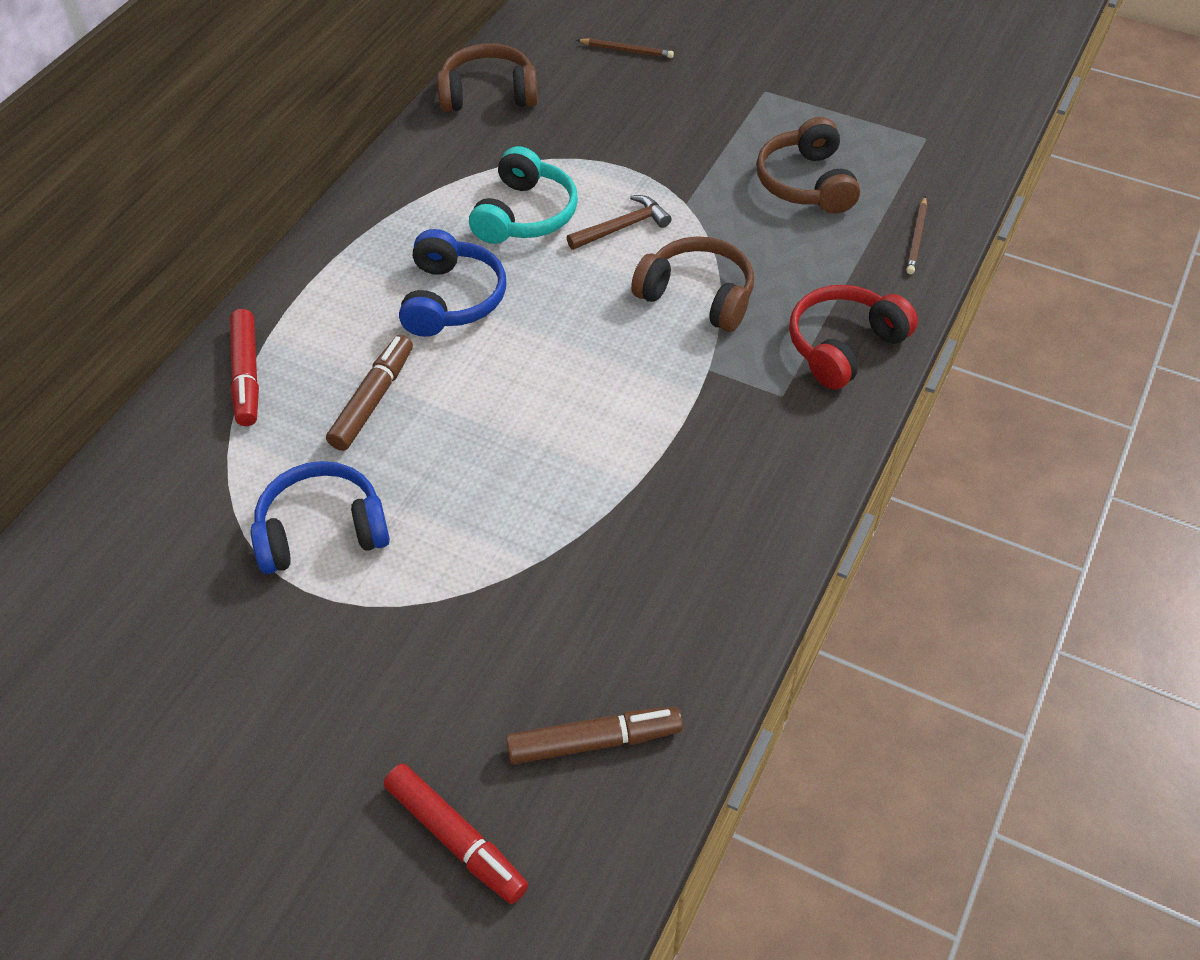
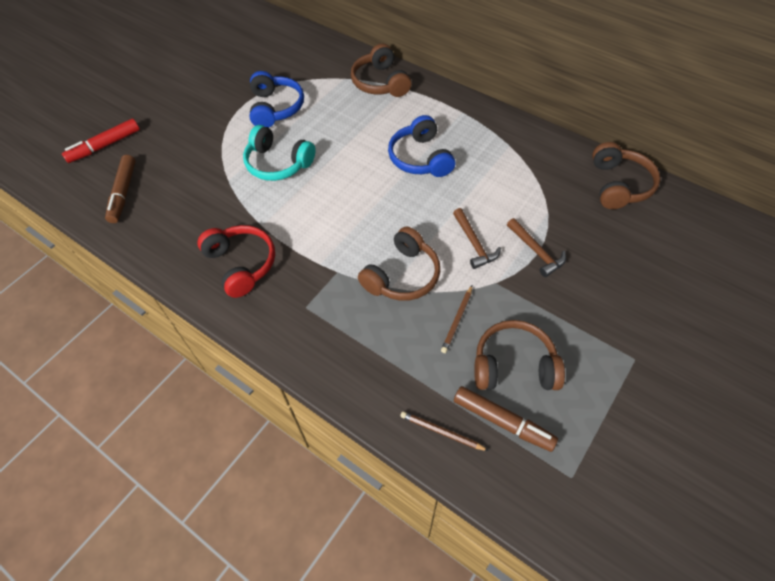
camera: 100 degrees right, 5 degrees up
red marker [230,309,259,426] -> brown headphones [351,43,411,97]
brown marker [326,335,413,451] -> brown marker moved to [454,386,558,452]
blue headphones [399,229,506,337] -> blue headphones turned 60 degrees clockwise [388,115,455,177]
turquoise headphones [469,146,578,244] -> turquoise headphones moved to [243,125,316,181]
brown pencil [577,38,674,58] -> brown pencil moved to [441,286,472,353]
red headphones [789,285,918,390] -> red headphones moved to [197,225,275,298]
none -> brown hammer [507,218,566,277]

